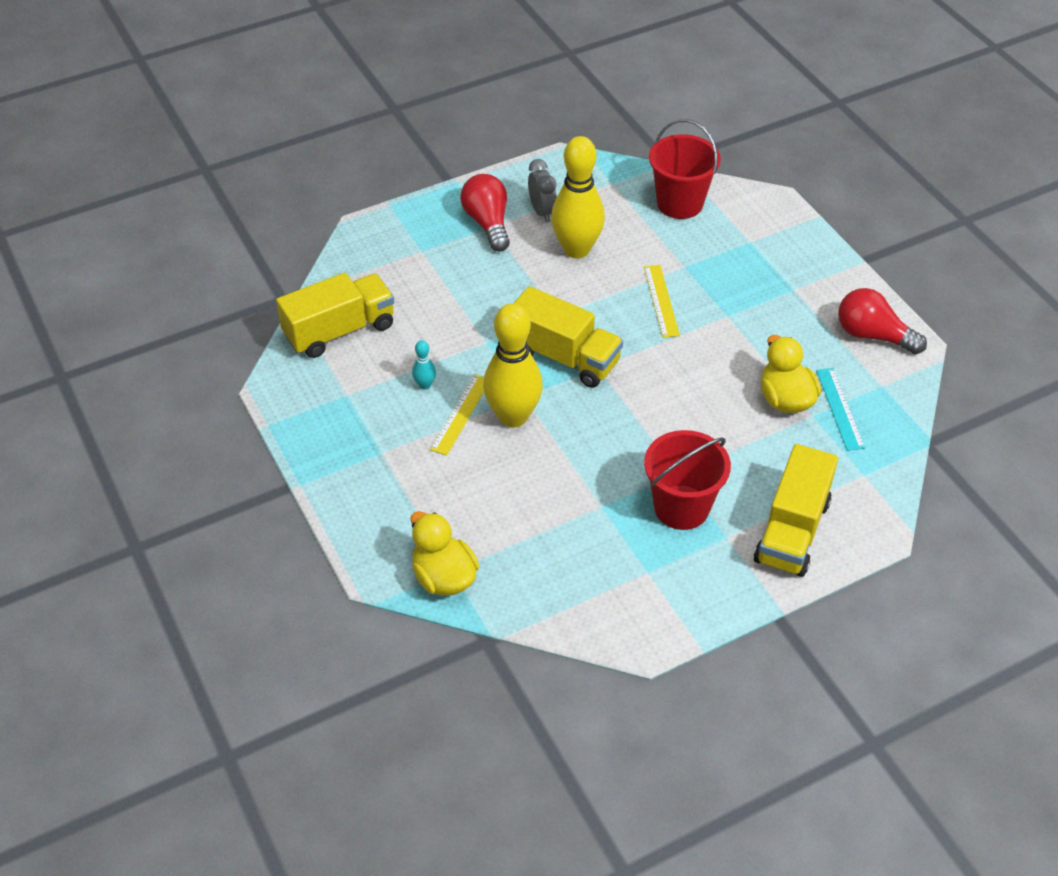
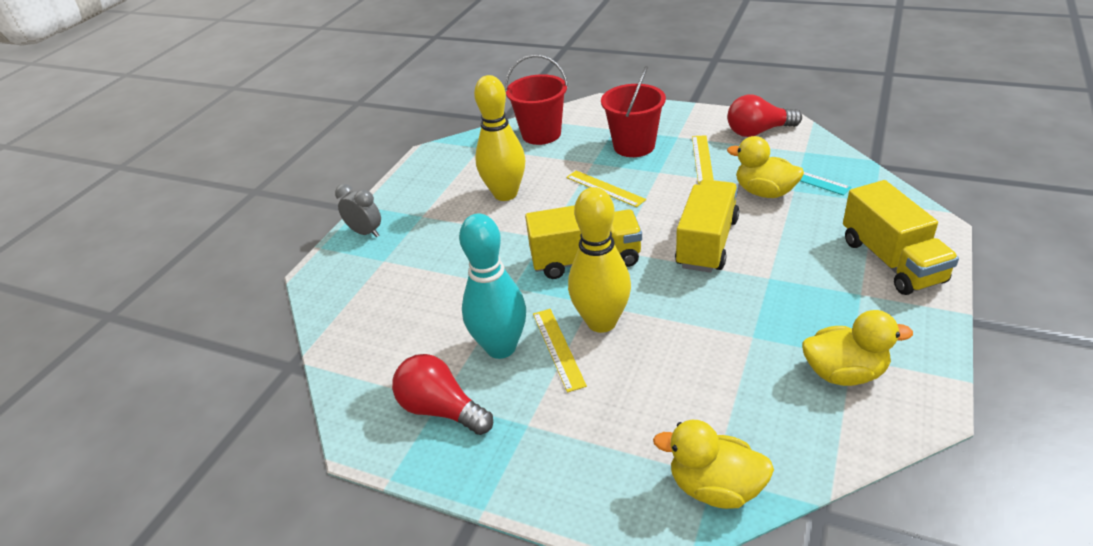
camera: 35 degrees left, 10 degrees down
yellow truck [276,273,394,358] -> yellow truck moved to [675,179,739,273]
turquoise bowling pin [412,340,436,390] -> turquoise bowling pin [459,214,526,359], size x2.41
red light bulb [460,174,510,252] -> red light bulb moved to [392,354,493,435]
grey clock [528,159,557,223] -> grey clock moved to [335,184,381,238]
red bucket [644,430,731,530] -> red bucket moved to [601,66,666,157]
none -> yellow ruler [692,135,714,184]
none -> yellow duck [802,310,913,386]

